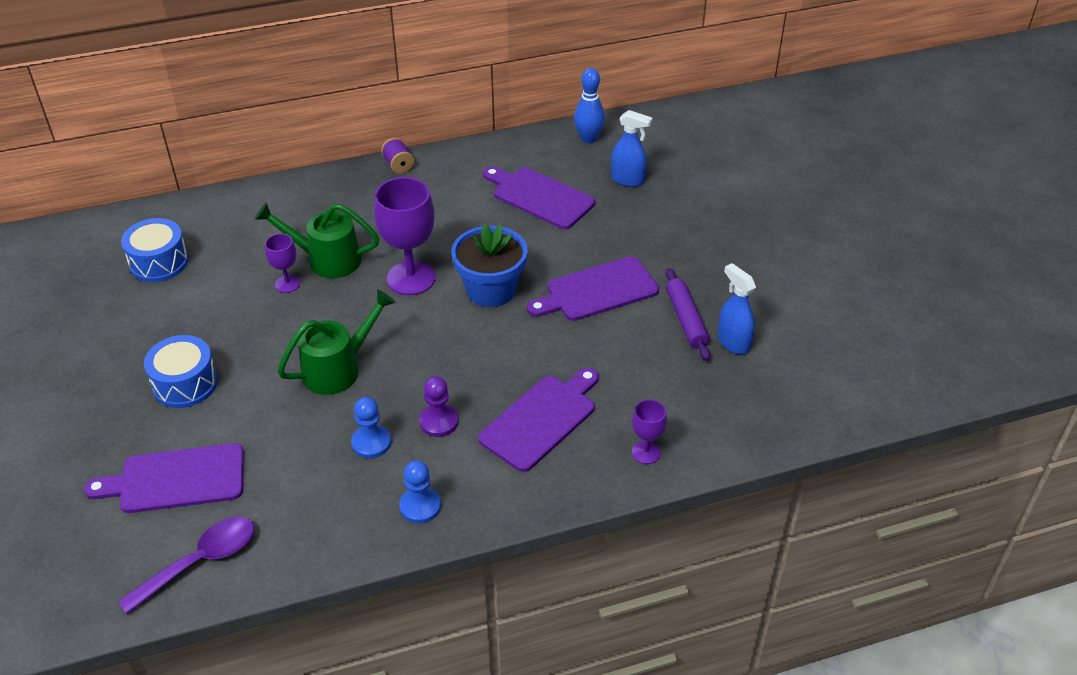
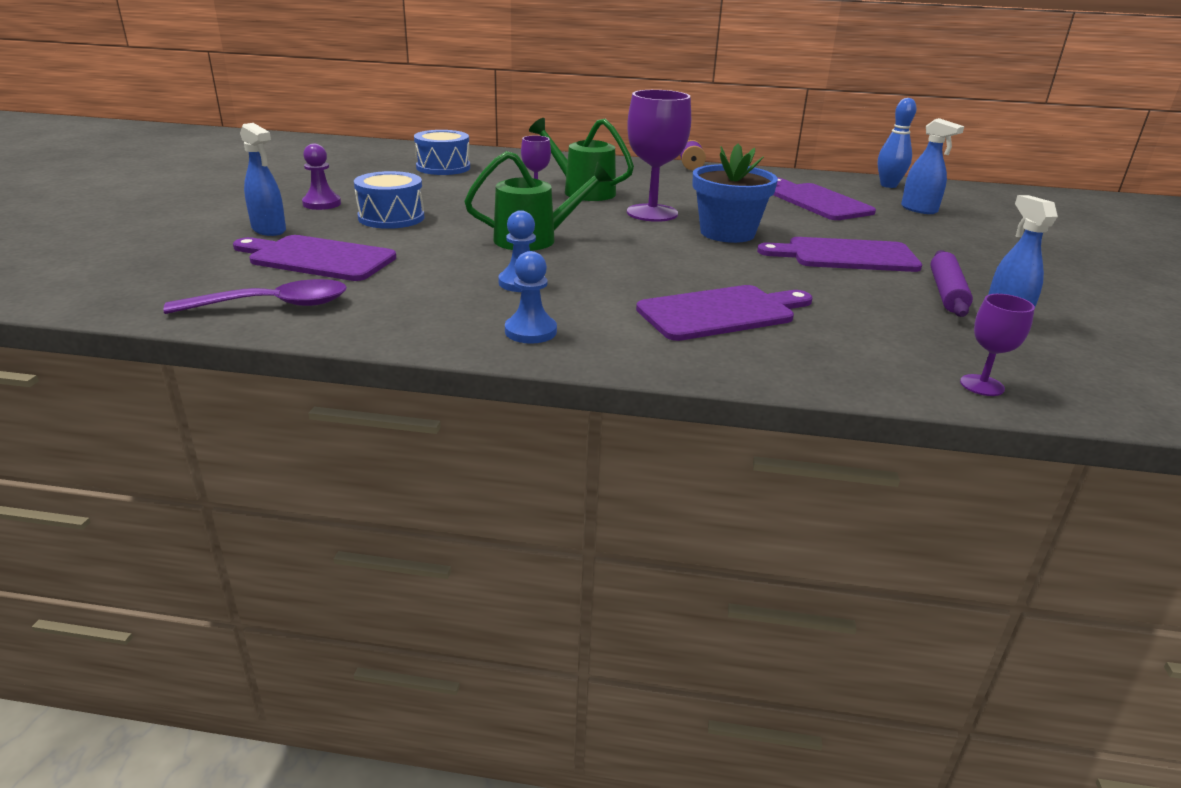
camera: 25 degrees right, 15 degrees down
purple pawn [419,376,458,437] -> purple pawn moved to [302,144,341,210]
purple goblet [632,399,667,464] -> purple goblet moved to [960,294,1035,396]
none -> blue spray bottle [240,123,286,236]

